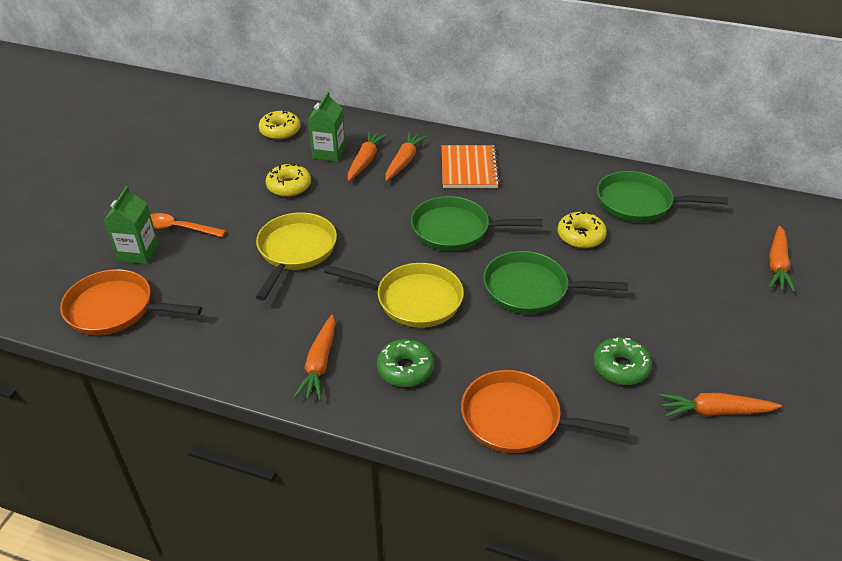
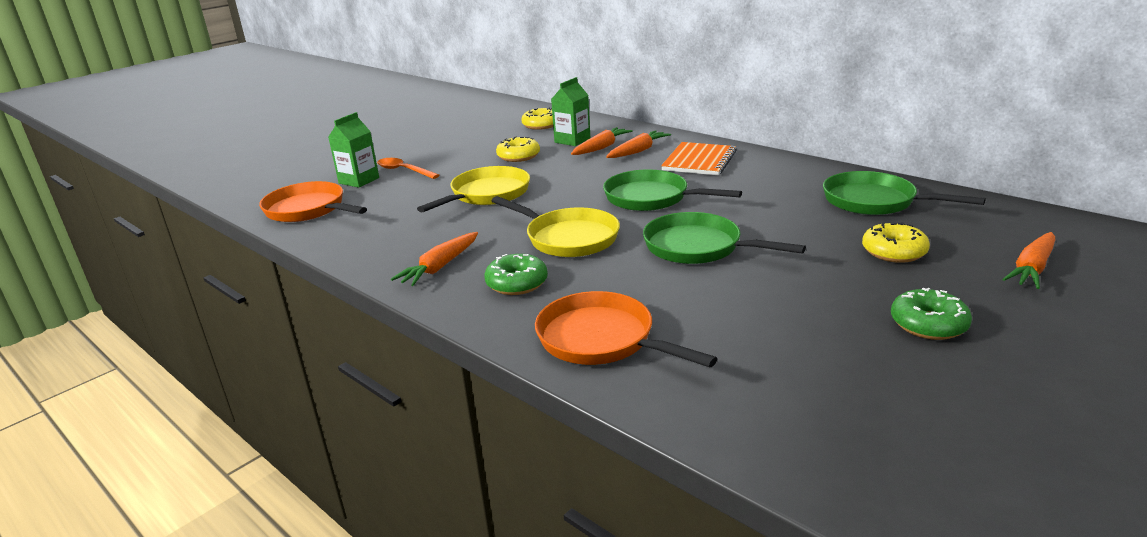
camera: 25 degrees right, 15 degrees down
yellow donut [557,211,607,248] -> yellow donut moved to [862,222,930,263]
green donut [593,337,652,385] -> green donut moved to [891,288,972,340]
orange carrot [659,393,782,417] -> none

